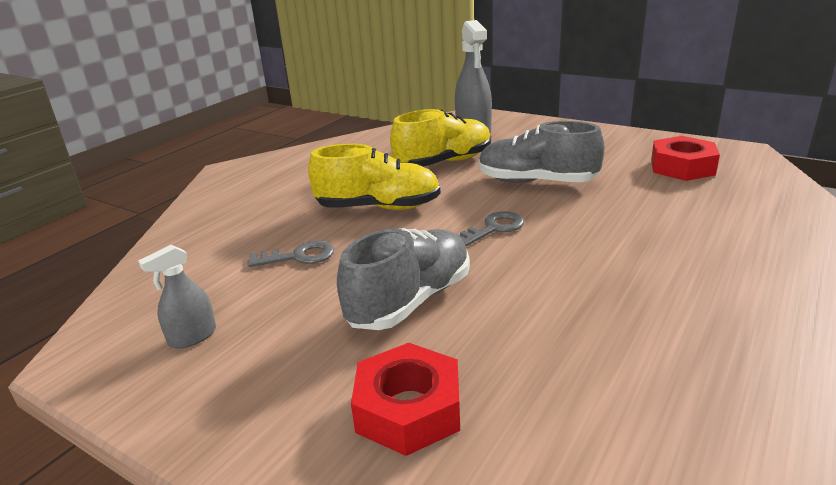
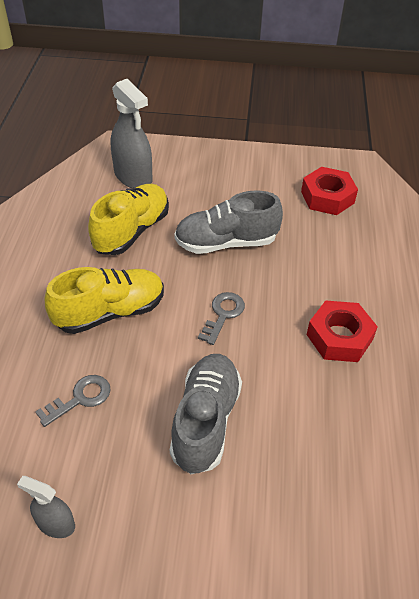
camera: 30 degrees left, 20 degrees up
grey spray bottle [138,245,216,349] -> grey spray bottle turned 90 degrees clockwise [17,476,75,538]
red nut [351,343,460,456] -> red nut moved to [307,300,378,362]

